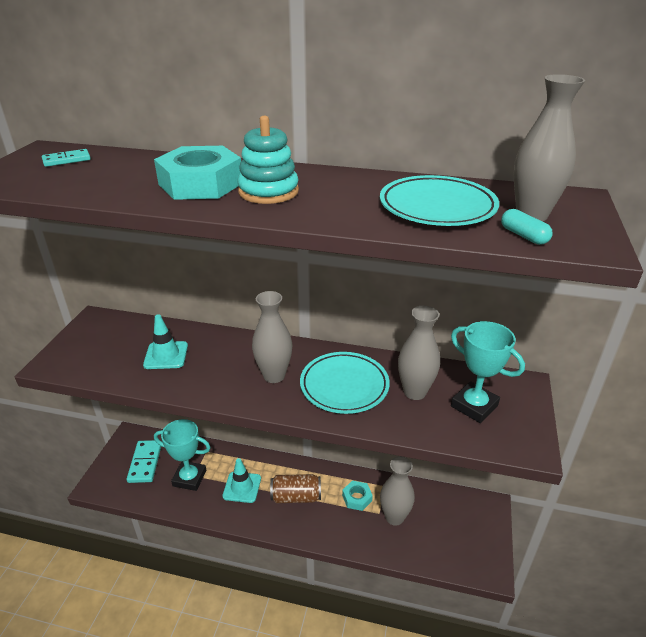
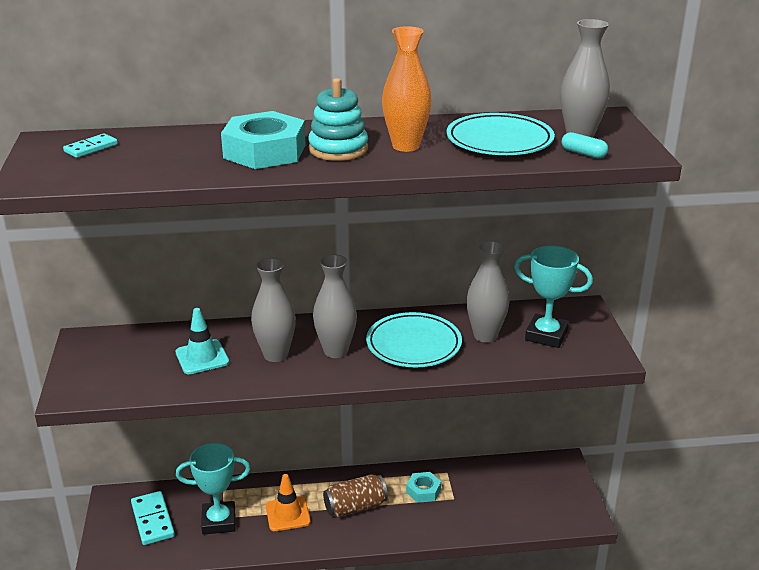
camera: 20 degrees left, 5 degrees down
turquoise traffic cone [222,458,261,503] -> orange traffic cone [266,474,311,531]
grey vase [380,456,415,526] -> grey vase moved to [251,258,296,362]
none -> orange vase [382,26,432,152]

